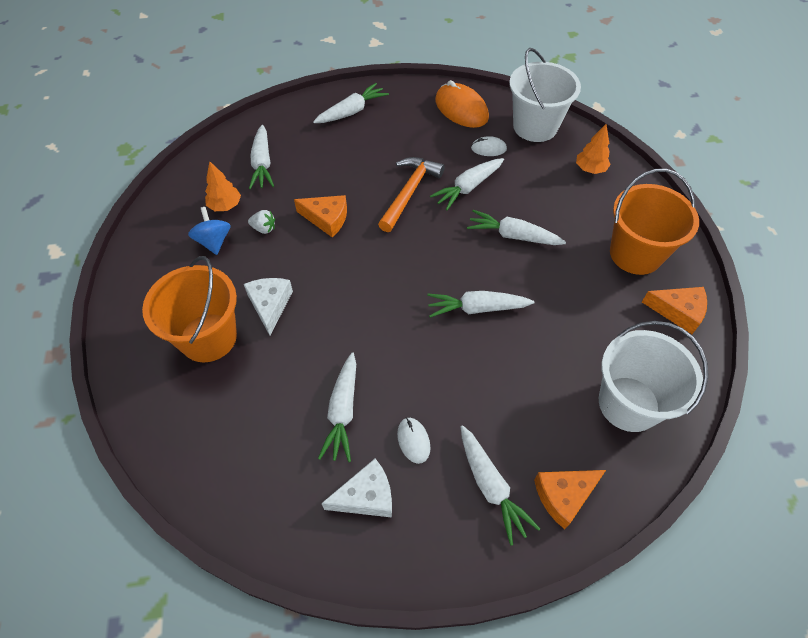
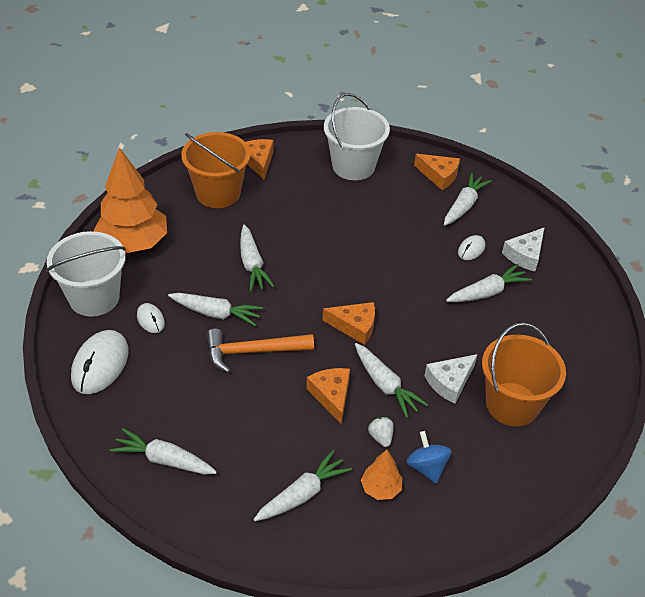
camera: 125 degrees left, 10 degrees down
blue spinning top [188,207,231,255] -> blue spinning top turned 120 degrees clockwise [407,431,452,484]
white cheese [322,458,392,517] -> white cheese turned 90 degrees counterclockwise [502,227,545,271]
white carrot [427,291,534,317] -> white carrot moved to [355,343,428,418]
orange mouse [435,80,489,128] -> white mouse [71,330,129,394]
orange tree [576,124,611,174] -> orange tree [94,147,167,253], size x2.12
none -> orange cheese [322,302,375,345]

